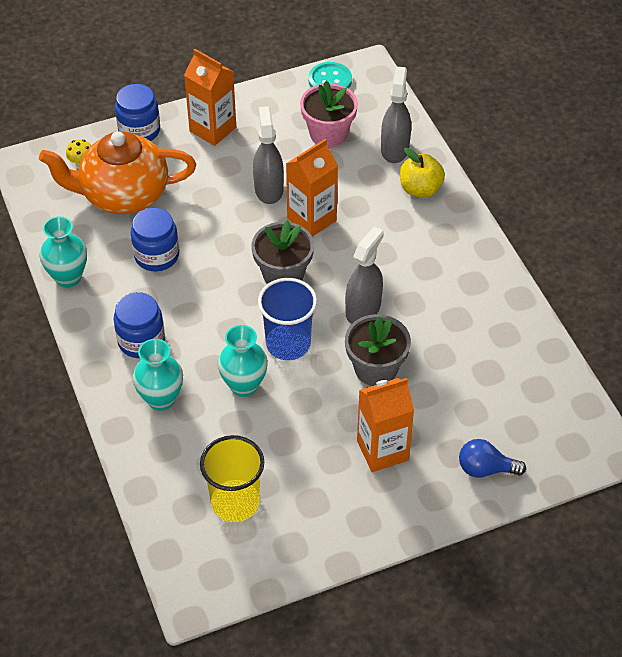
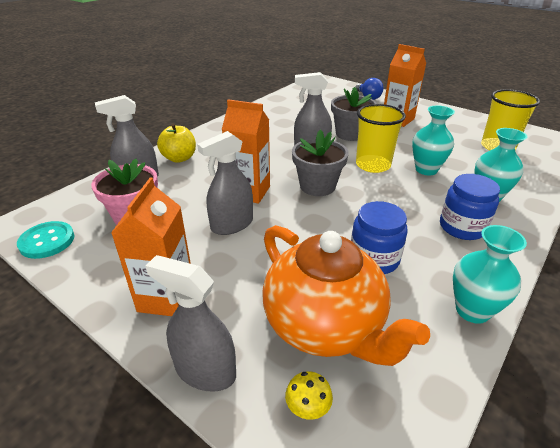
camera: 120 degrees left, 15 degrees down
blue jar [115,84,160,141] -> grey spray bottle [145,255,236,392]
blue cup [258,278,317,360] -> yellow cup [356,104,406,173]

